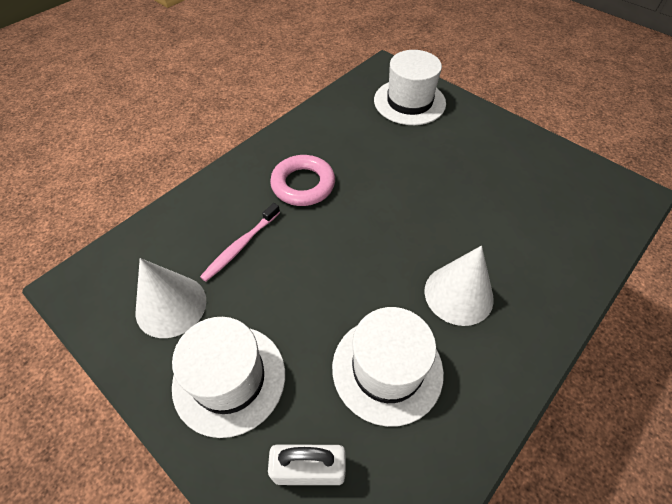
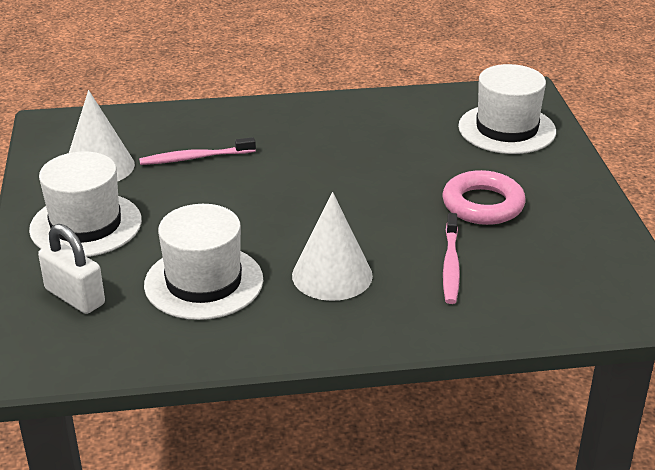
camera: 40 degrees right, 20 degrees down
pink ring [270,155,335,206] -> pink ring moved to [442,170,526,225]
none -> pink toothbrush [443,213,460,304]

